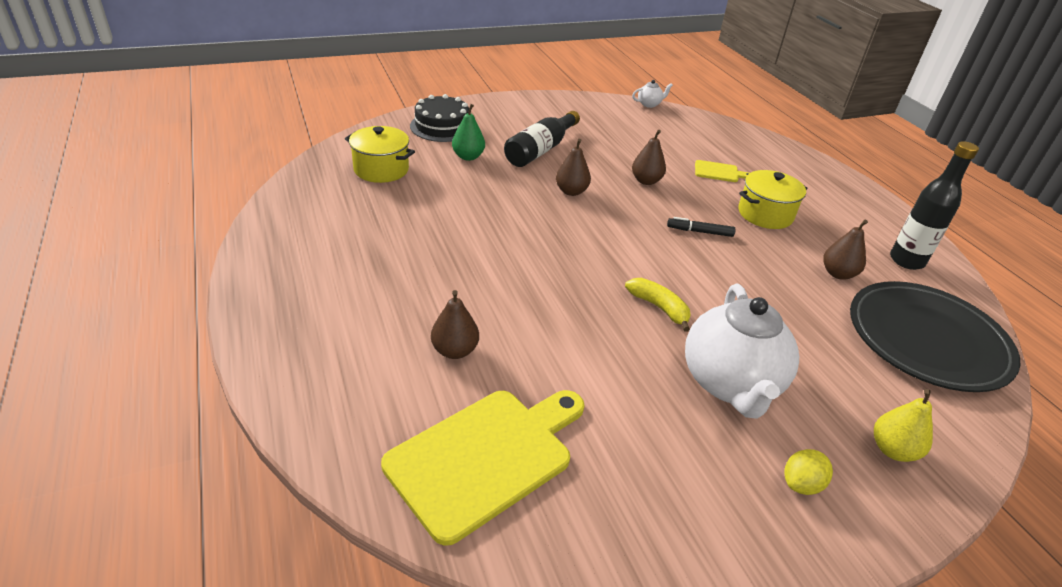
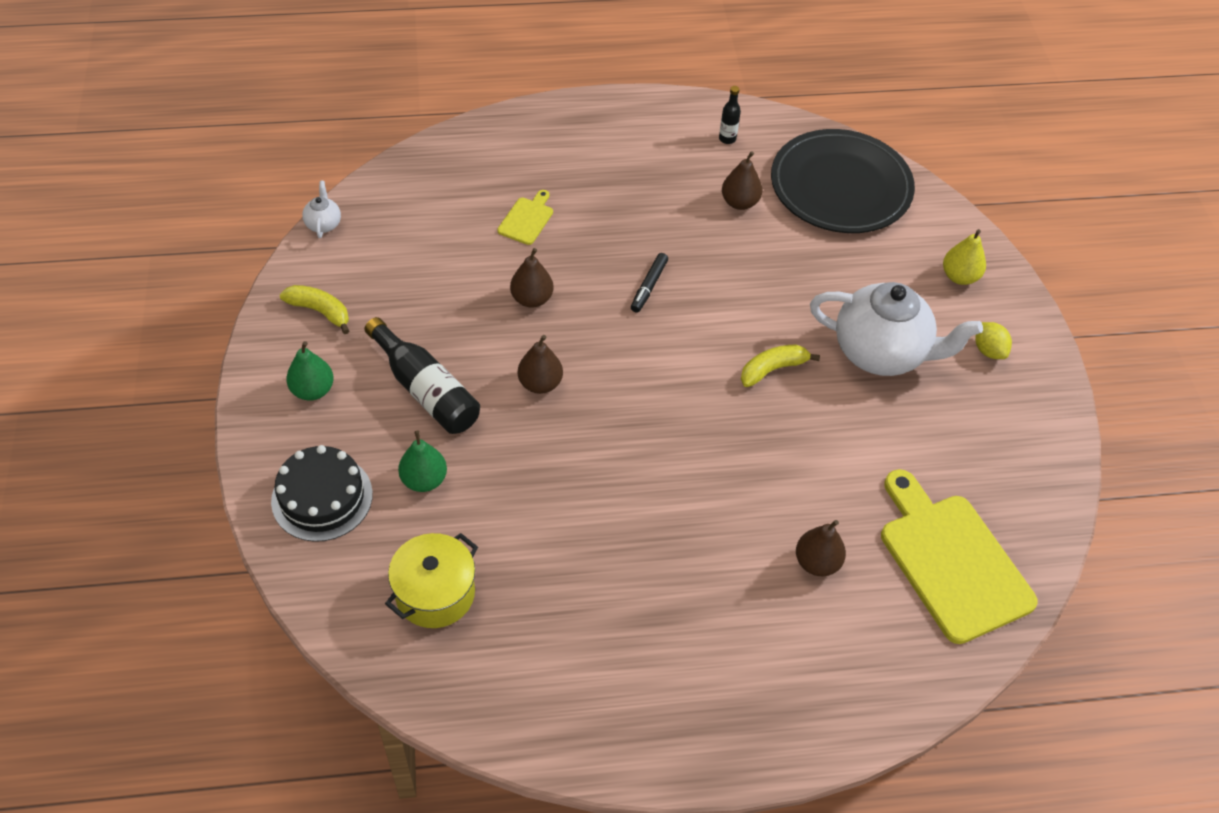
camera: 75 degrees left, 15 degrees up
yellow pot [738,170,807,229] -> none
black bottle [890,141,979,270] -> black bottle [719,86,741,144], size x0.50
none -> yellow banana [280,285,349,334]
none -> green pear [286,341,334,401]

